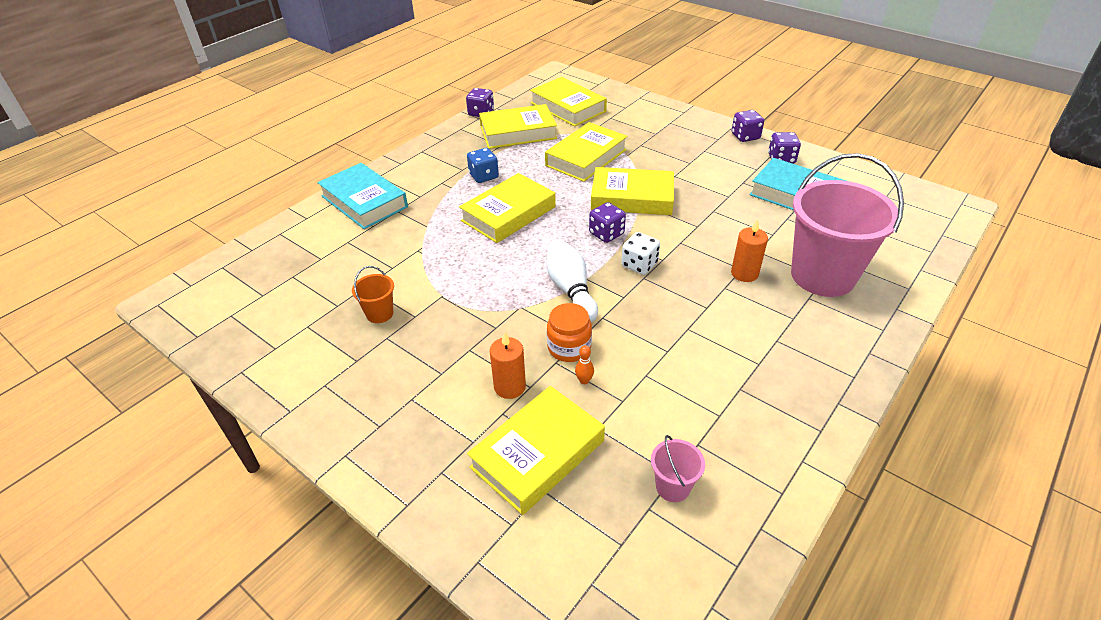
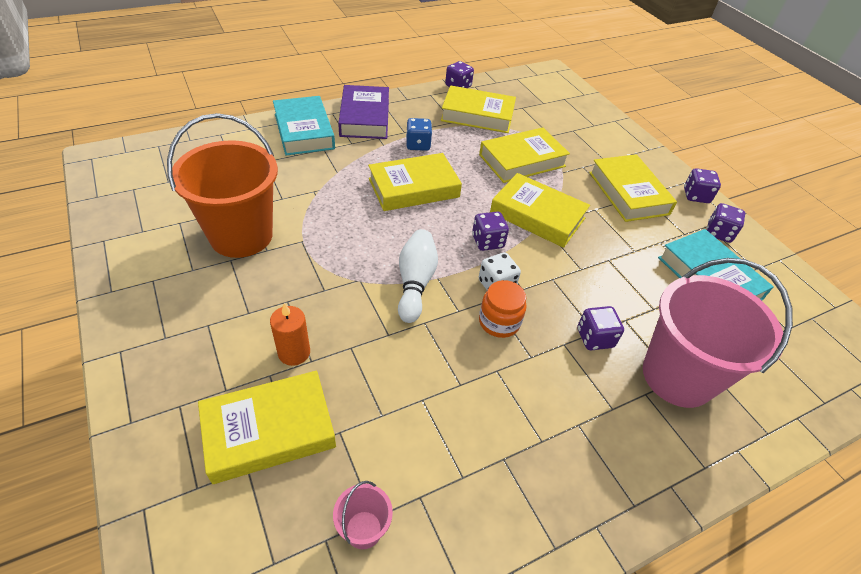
camera: 20 degrees right, 5 degrees up
orange bucket [352,266,394,323] -> orange bucket [167,113,278,258], size x2.41
yellow book [530,77,607,126] -> yellow book moved to [589,154,677,222]
orange jar [547,303,592,362] -> orange jar moved to [479,280,527,338]
orange bowling pin [575,345,594,384] -> none
orange candle [731,219,768,282] -> purple dice [577,306,624,350]
none -> purple book [338,85,389,139]

